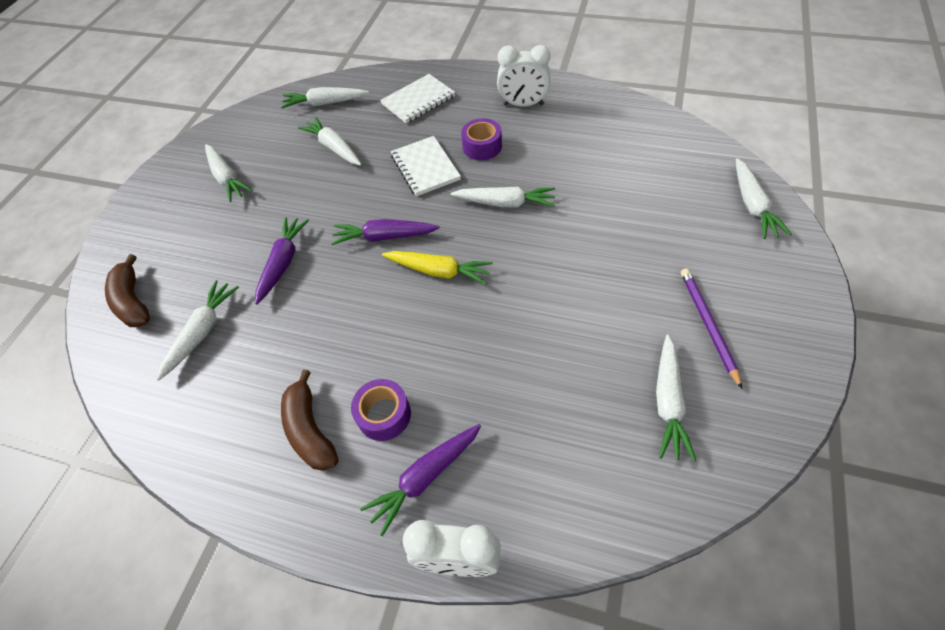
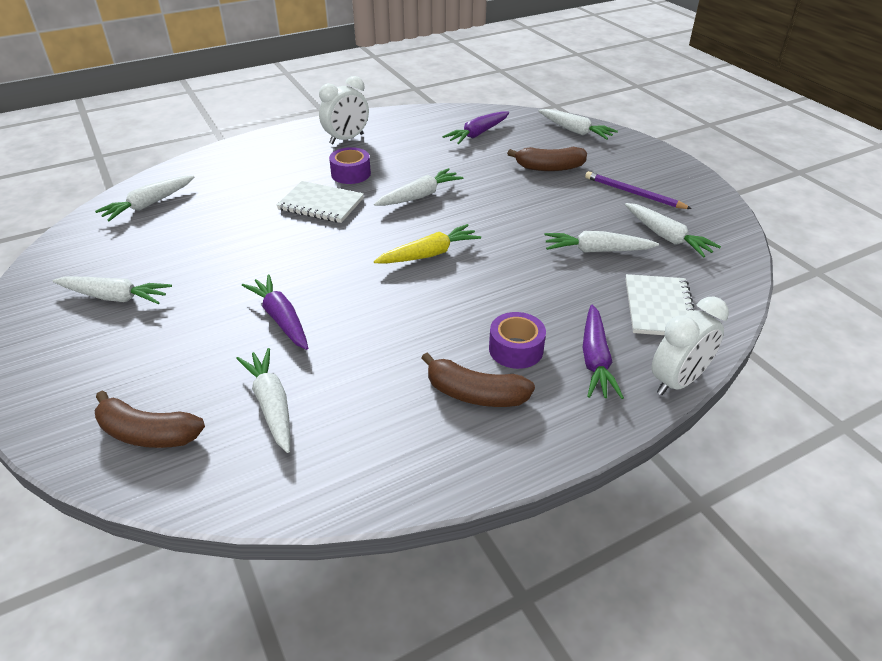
camera: 50 degrees left, 15 degrees down
white carrot [298,117,361,166] -> white carrot moved to [544,231,659,252]
purple carrot [331,219,440,245] -> purple carrot moved to [443,111,509,144]
white notebook [380,74,455,123] -> white notebook moved to [626,274,695,335]
none -> brown banana [507,147,587,171]

